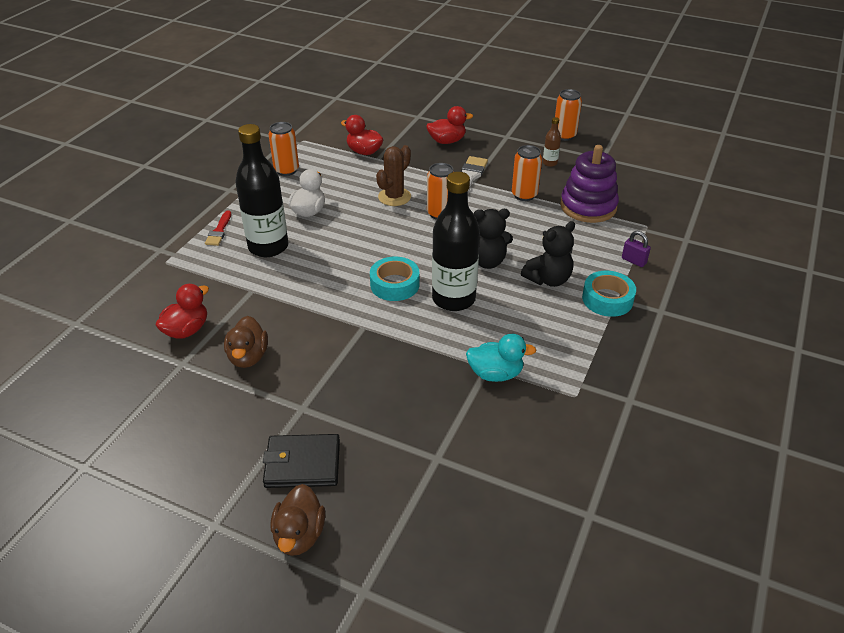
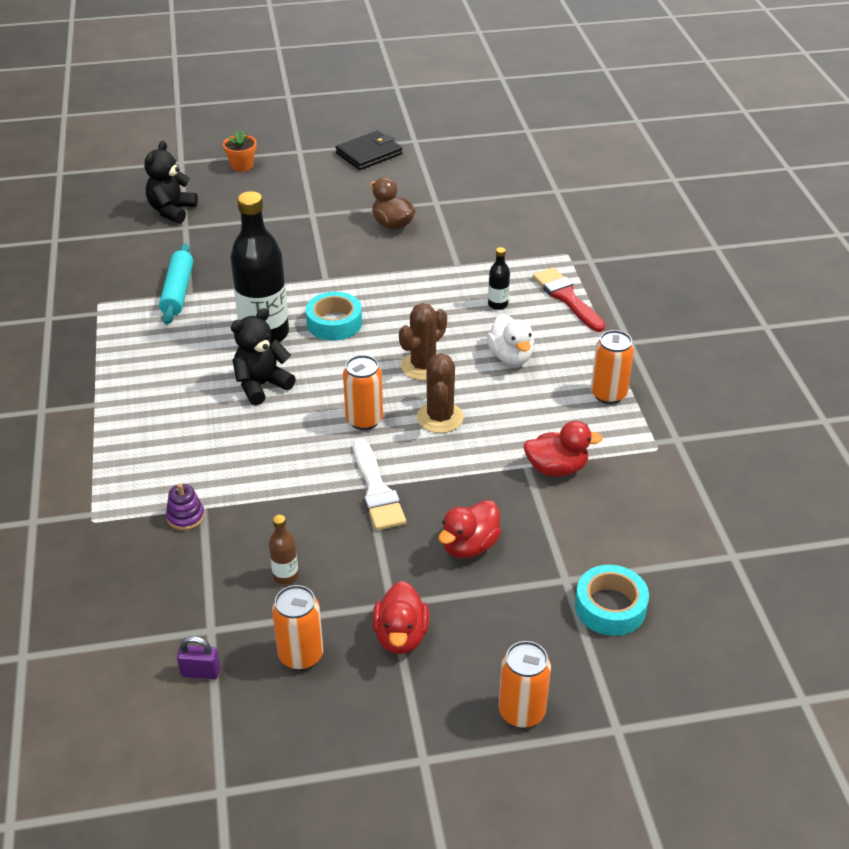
camera: 145 degrees right, 0 degrees up
red duck [156,284,209,339] -> red duck moved to [372,581,430,654]
red brush [205,210,231,246] -> red brush [533,267,605,332], size x1.57
black bottle [235,124,289,257] -> black bottle [488,247,510,310], size x0.43
black wallet [263,434,340,488] -> black wallet moved to [335,131,402,170]
brown duck [271,484,325,556] -> orange flower pot [223,131,257,172]
turquoise duck [466,334,536,382] -> turquoise rolling pin [159,243,193,325]
orange can [512,145,542,201] -> orange can moved to [499,641,551,728]
black teddy bear [521,221,575,287] -> black teddy bear moved to [144,141,198,223]
purple stacking toy [560,145,619,223] -> purple stacking toy [166,483,205,530], size x0.44
turquoise tape [582,271,636,317] -> turquoise tape moved to [575,565,649,636]
purple padlock [622,231,651,267] -> purple padlock moved to [177,636,220,679]
none -> brown cactus [399,303,447,380]

